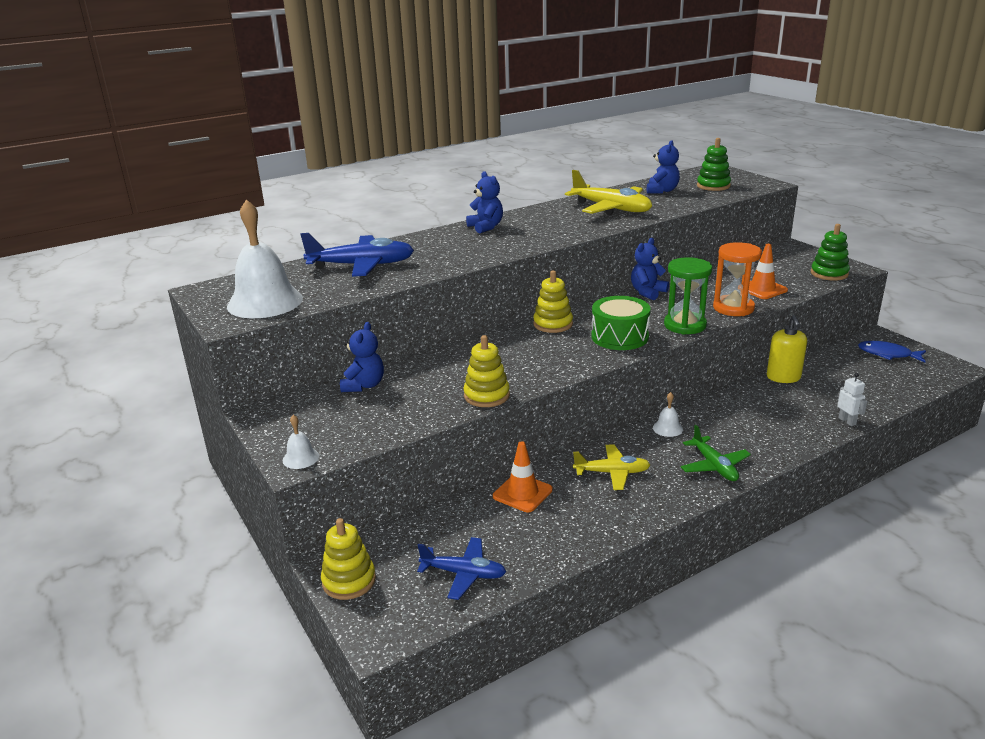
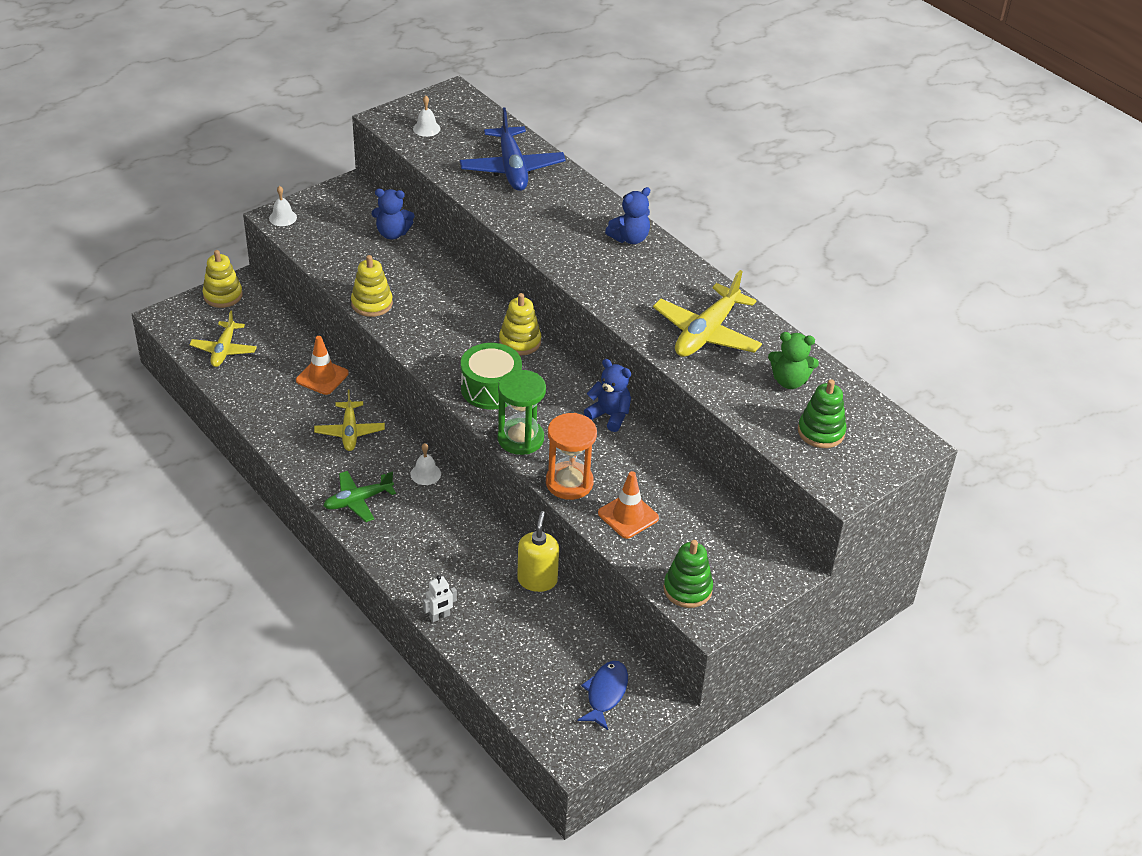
camera: 80 degrees right, 15 degrees up
white bell [227,199,303,318] -> white bell [413,96,440,137], size x0.42
blue plane [417,537,506,600] -> yellow plane [189,310,257,367]
blue teddy bear [647,140,680,194] -> green teddy bear [768,332,819,389]
yellow soap dispenser [767,315,807,383] -> yellow soap dispenser turned 105 degrees clockwise [517,511,559,592]

